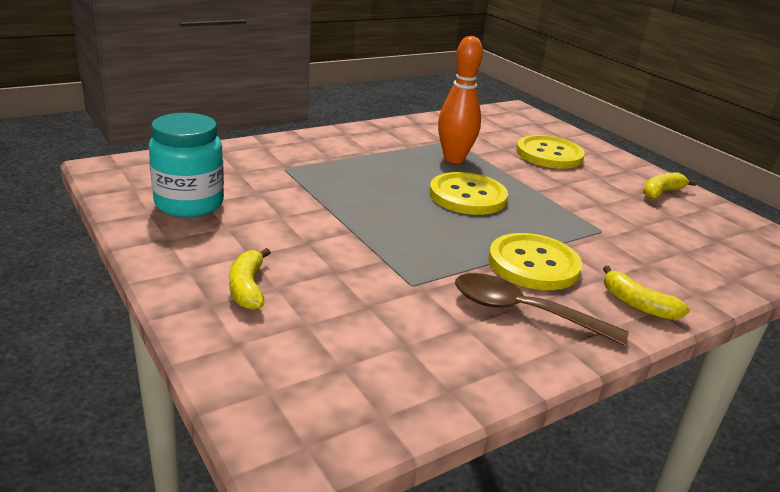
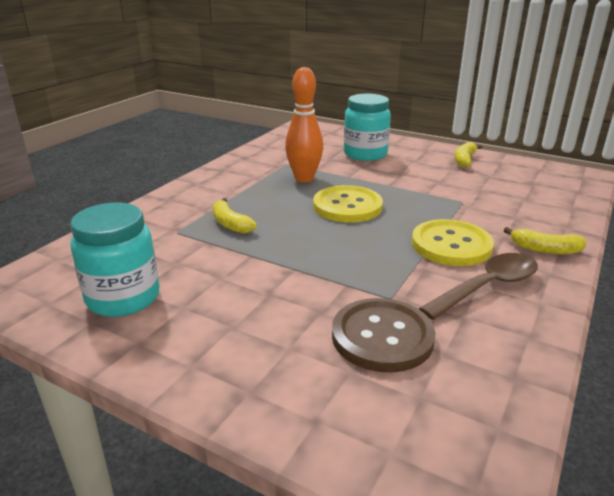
camera: 25 degrees left, 0 degrees up
yellow banana [229,248,271,310] -> yellow banana moved to [212,198,257,234]
brown spoon [455,273,629,346] -> brown spoon turned 150 degrees clockwise [419,253,538,320]
yellow button [516,135,585,169] -> turquoise jar [344,94,391,161]
none -> brown button [332,298,436,373]

